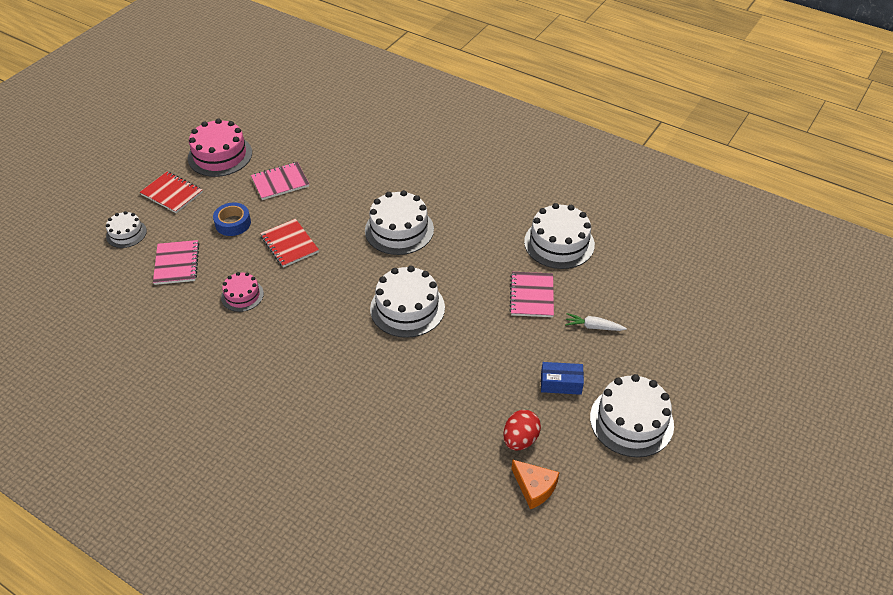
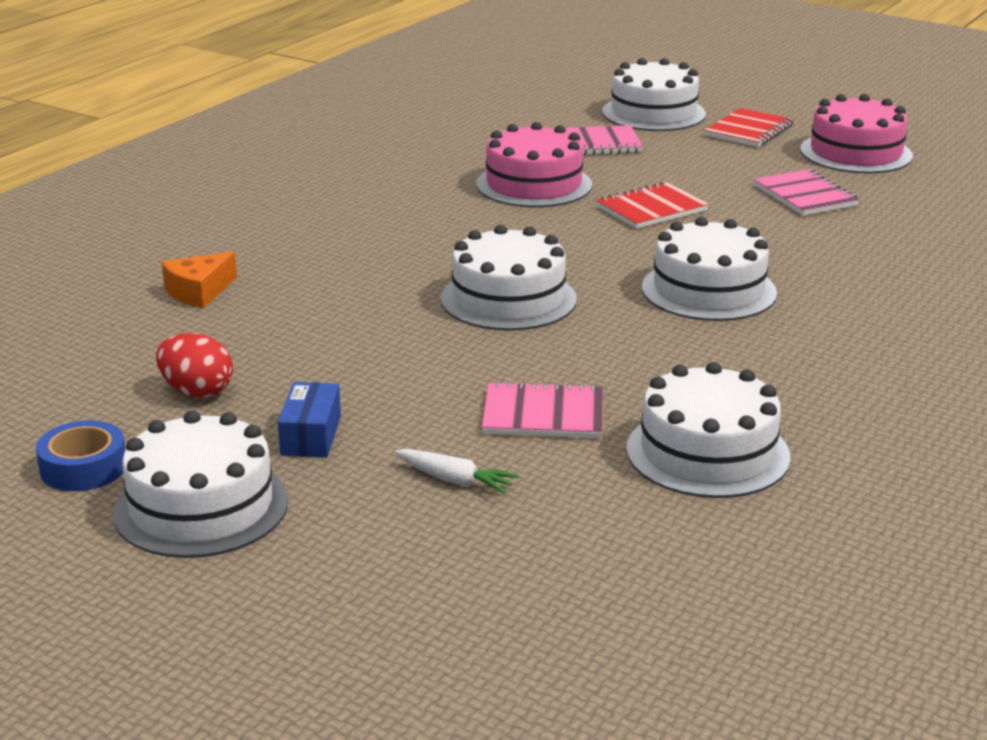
camera: 90 degrees right, 20 degrees down
white cake [106,211,147,248] -> white cake [602,58,706,131], size x1.76
blue tape [213,203,251,236] -> blue tape moved to [36,421,126,491]
pink cake [221,272,264,312] -> pink cake [476,122,592,207], size x1.76
orange cheese [511,459,560,510] -> orange cheese moved to [161,251,237,308]
white carrot [565,313,627,331] -> white carrot turned 105 degrees clockwise [395,449,519,494]

